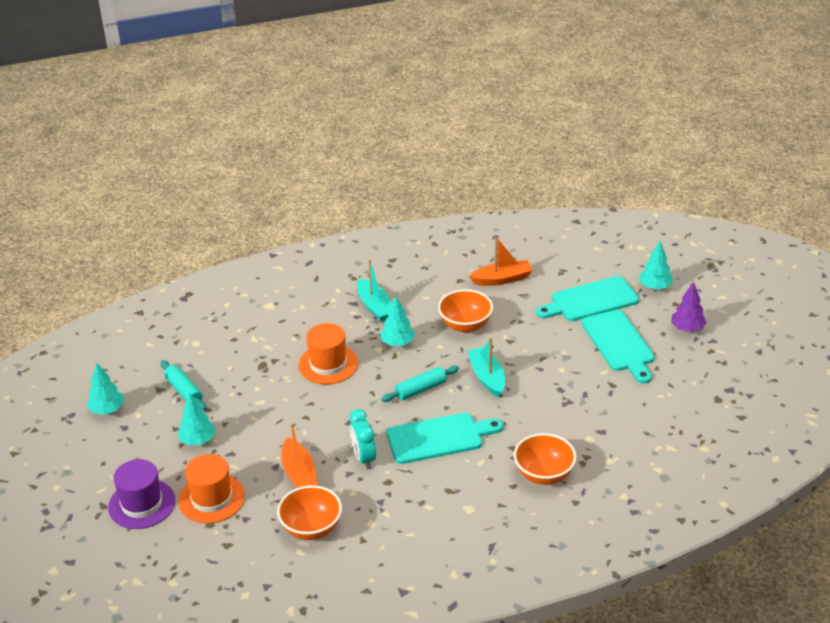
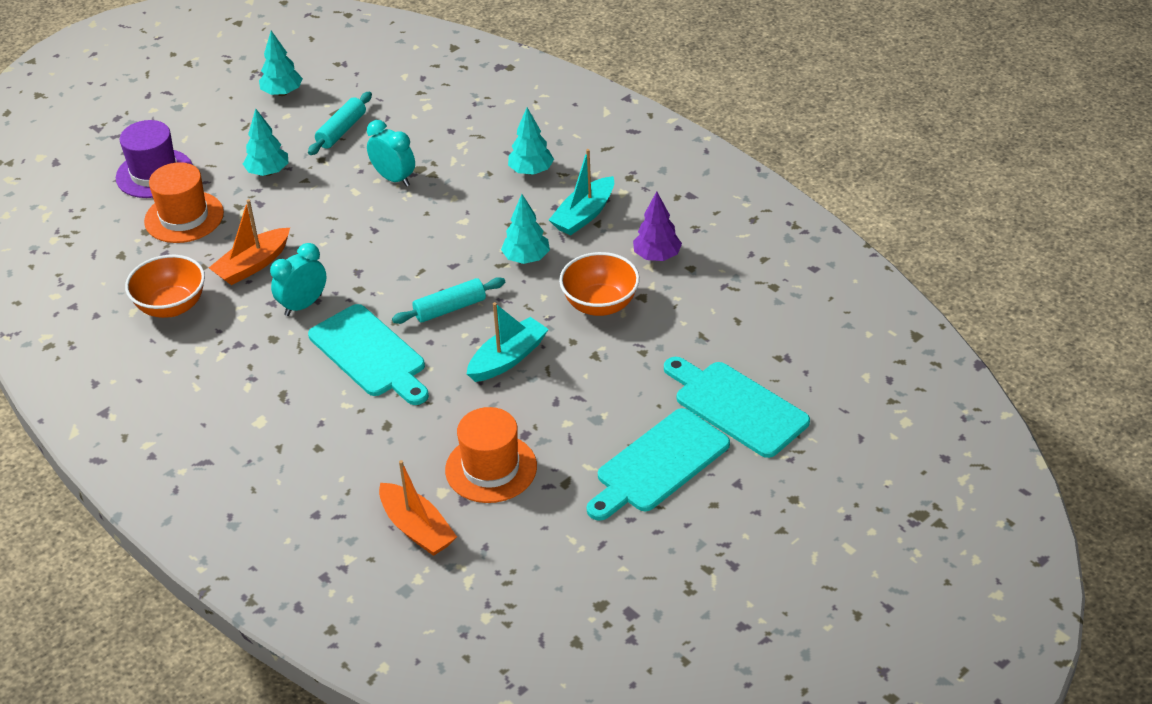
camera: 65 degrees right, 5 degrees up
orange hat [298,323,358,384] -> orange hat moved to [445,407,537,503]
turquoise rolling pin [381,365,459,402] -> turquoise rolling pin turned 60 degrees counterclockwise [392,277,505,324]
orange boat [469,237,533,286] -> orange boat moved to [379,460,457,556]
orange bowl [514,433,577,485] -> none
turquoise tree [639,241,673,290] -> turquoise tree moved to [508,108,554,175]
purple tree [671,282,707,332] -> purple tree moved to [633,191,682,261]
none -> turquoise clock [367,120,415,187]

